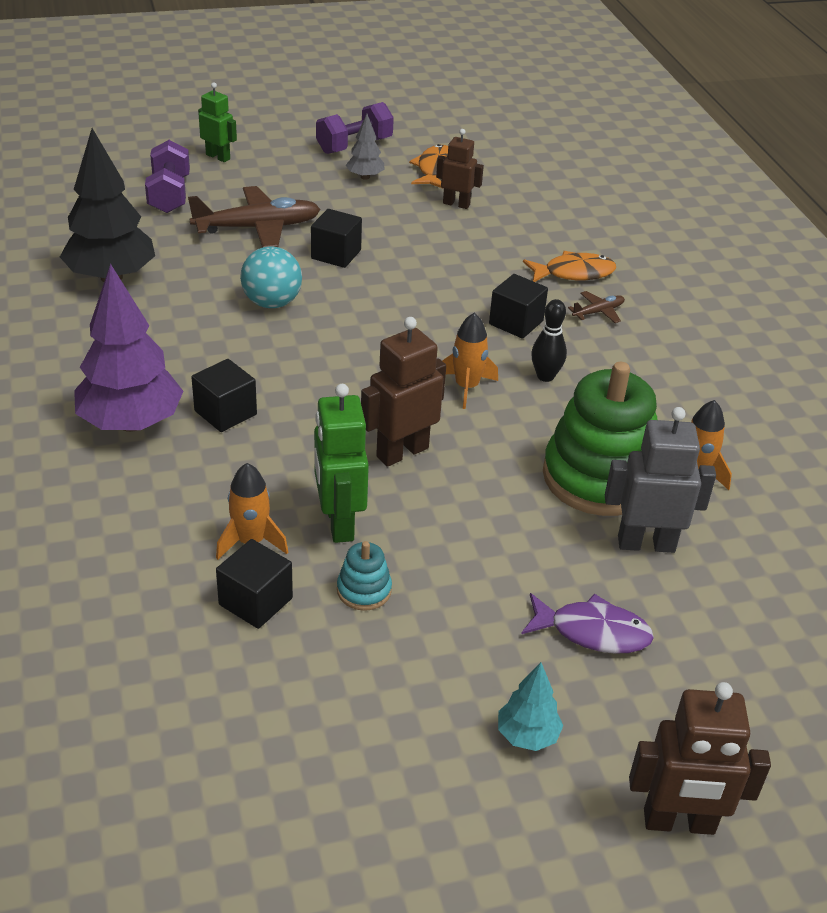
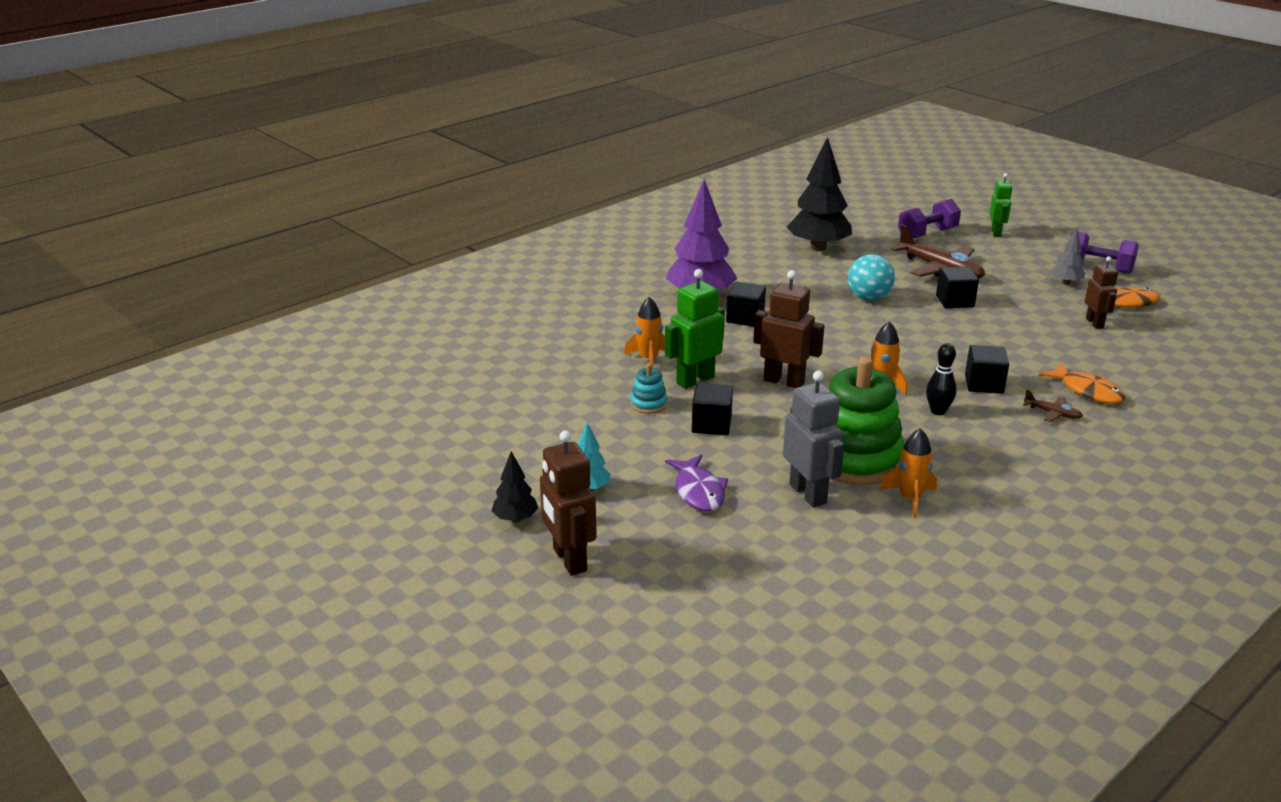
camera: 65 degrees right, 10 degrees down
black cube [216,539,293,629] -> black cube moved to [692,383,733,435]
none -> black tree [491,451,538,522]

